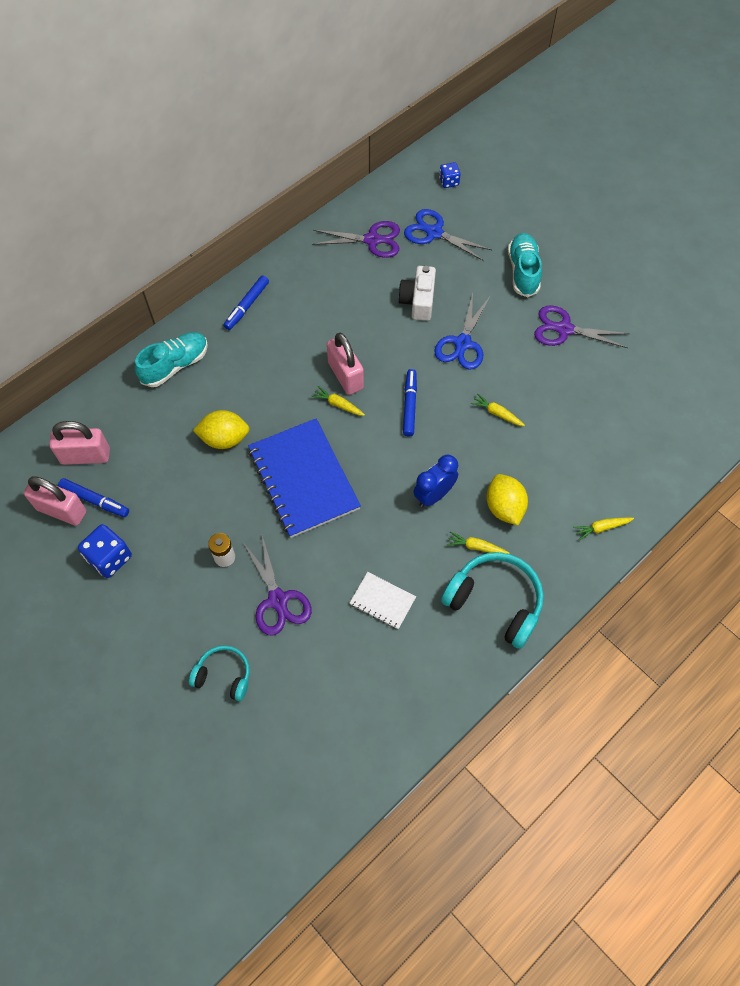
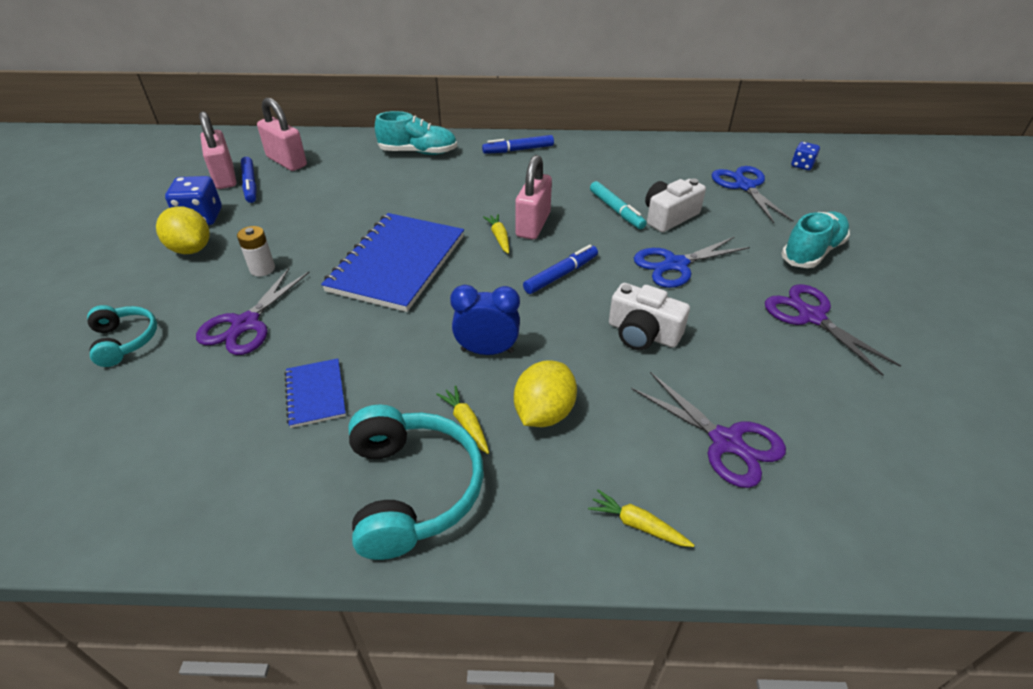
camera: 45 degrees right, 20 degrees down
yellow lemon [193,410,249,449] -> yellow lemon moved to [156,206,210,254]
purple scissors [312,221,400,258] -> purple scissors moved to [631,372,786,488]
white notebook [349,572,416,629] -> blue notebook [284,358,346,428]
yellow carrot [471,393,525,426] -> white camera [609,283,690,350]
none -> turquoise marker [590,181,647,229]

